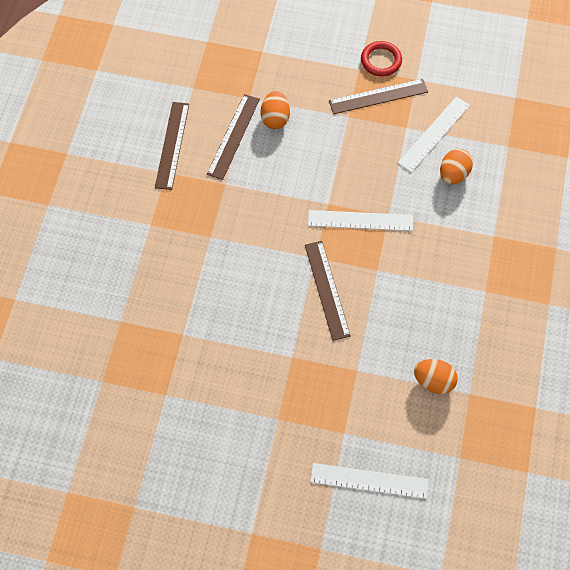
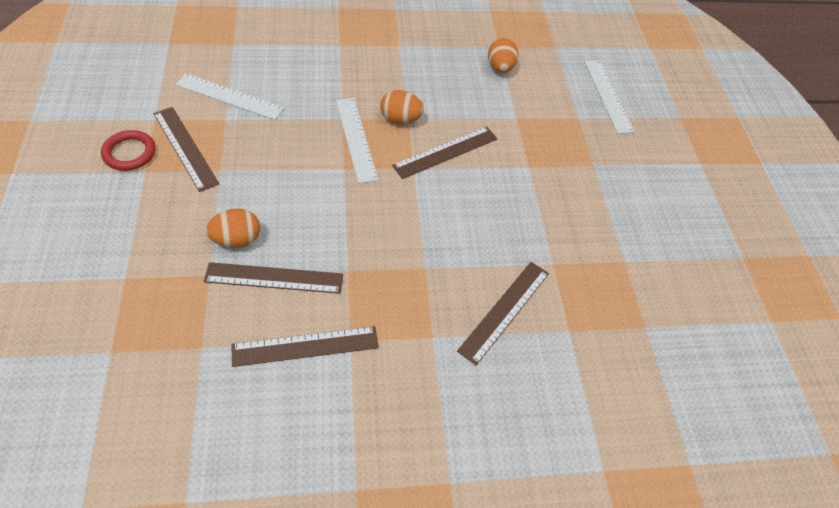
camera: 115 degrees left, 10 degrees down
orange egg [440,149,473,184] -> orange egg moved to [380,90,424,124]
none -> brown ruler [457,262,549,365]

